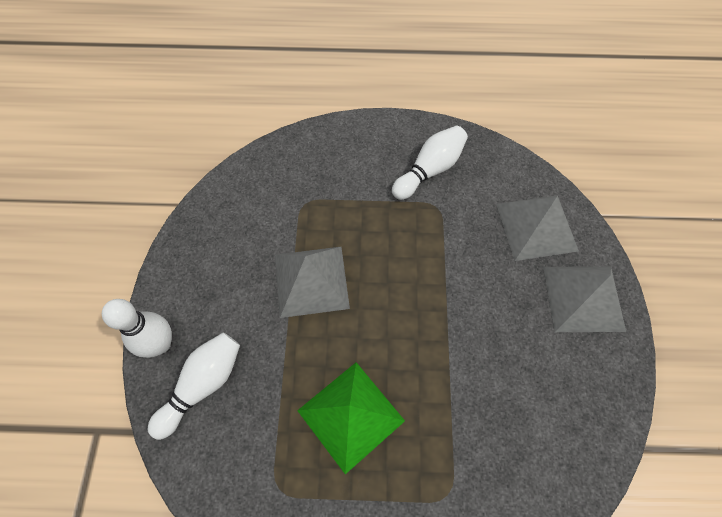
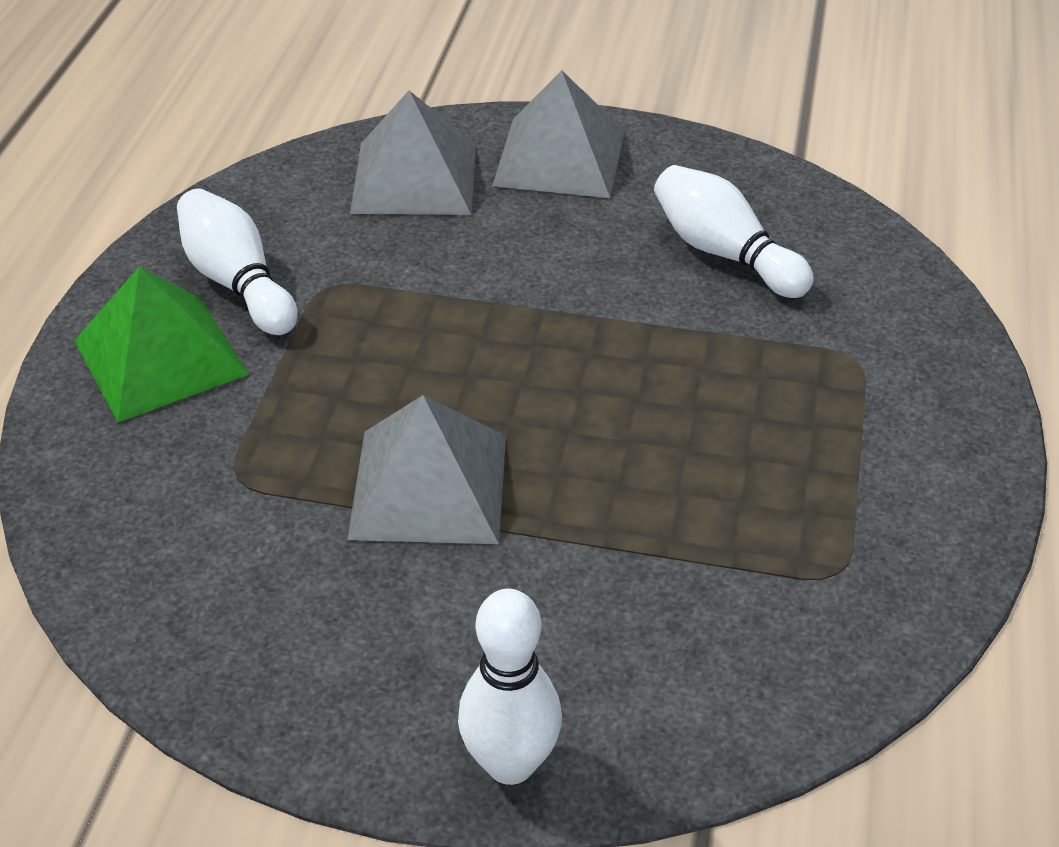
camera: 80 degrees left, 20 degrees down
white bowling pin [148,332,240,440] -> white bowling pin moved to [654,165,814,298]
green pyramid [297,362,405,474] -> green pyramid moved to [74,267,249,422]

